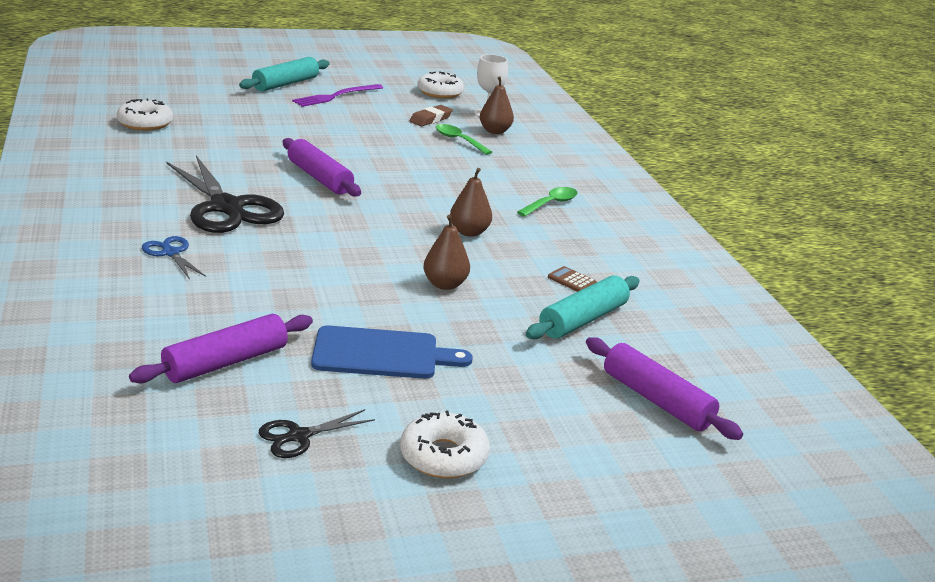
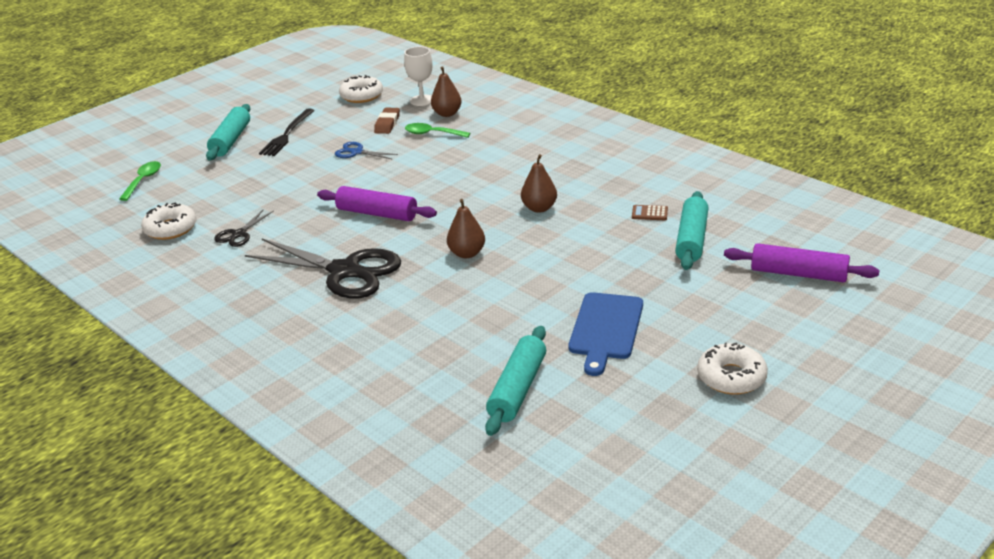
camera: 25 degrees left, 5 degrees up
purple rolling pin [129,314,313,383] -> turquoise rolling pin [485,326,546,436]
blue scissors [142,236,206,280] -> blue scissors moved to [335,142,398,160]
black scissors [259,409,375,458] -> black scissors moved to [214,209,274,247]
purple fork [292,84,383,107] -> black fork [259,108,315,156]
blue cutting board [311,325,473,379] -> blue cutting board turned 135 degrees clockwise [569,292,643,376]
brown pear [423,215,470,290] -> brown pear moved to [447,199,485,258]
green spoon [517,187,577,217] -> green spoon moved to [119,161,161,201]

